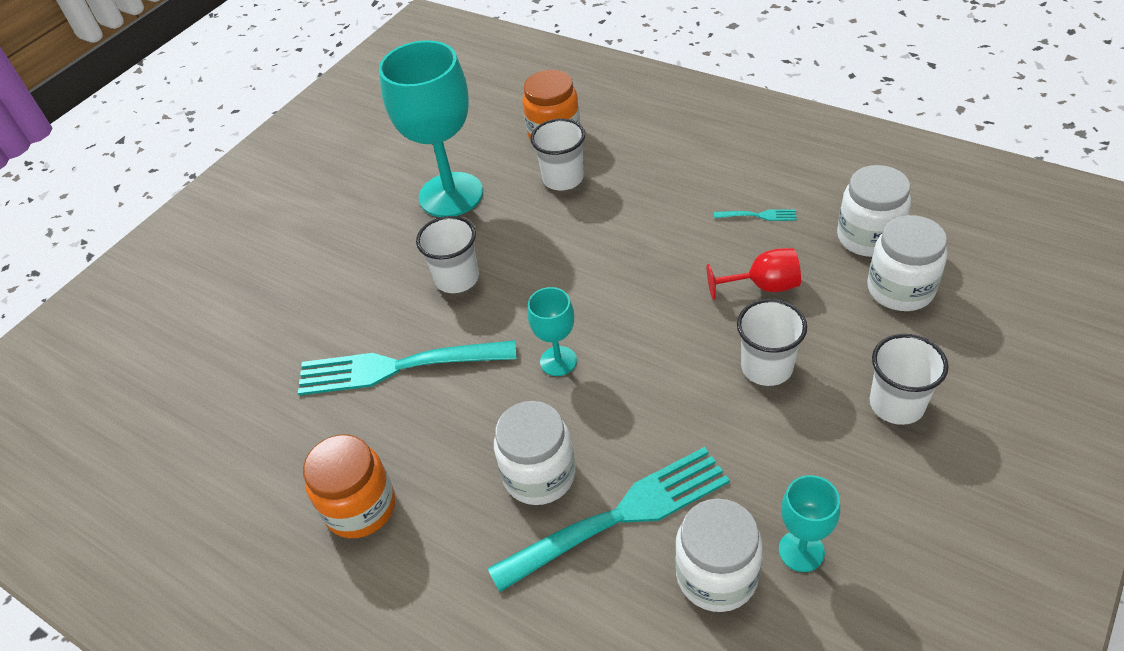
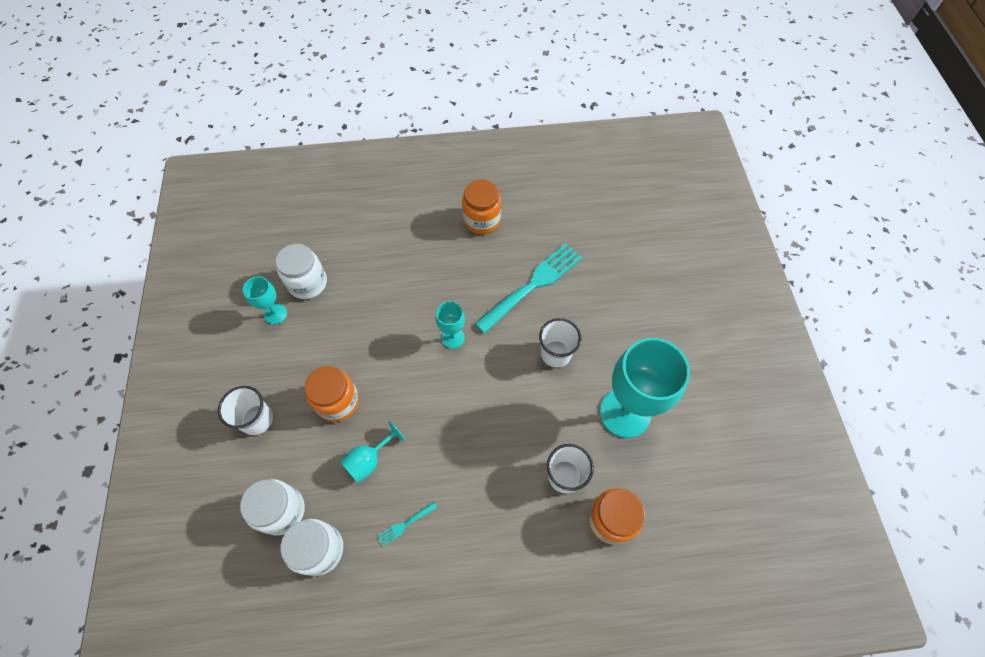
camera: 135 degrees right, 15 degrees up
turquoise fork [487,447,730,592] -> none
white jar [494,401,575,505] -> none
red goblet [707,248,801,300] -> turquoise goblet [340,421,405,483]
white cup [737,299,807,386] -> orange jar [304,366,359,422]

